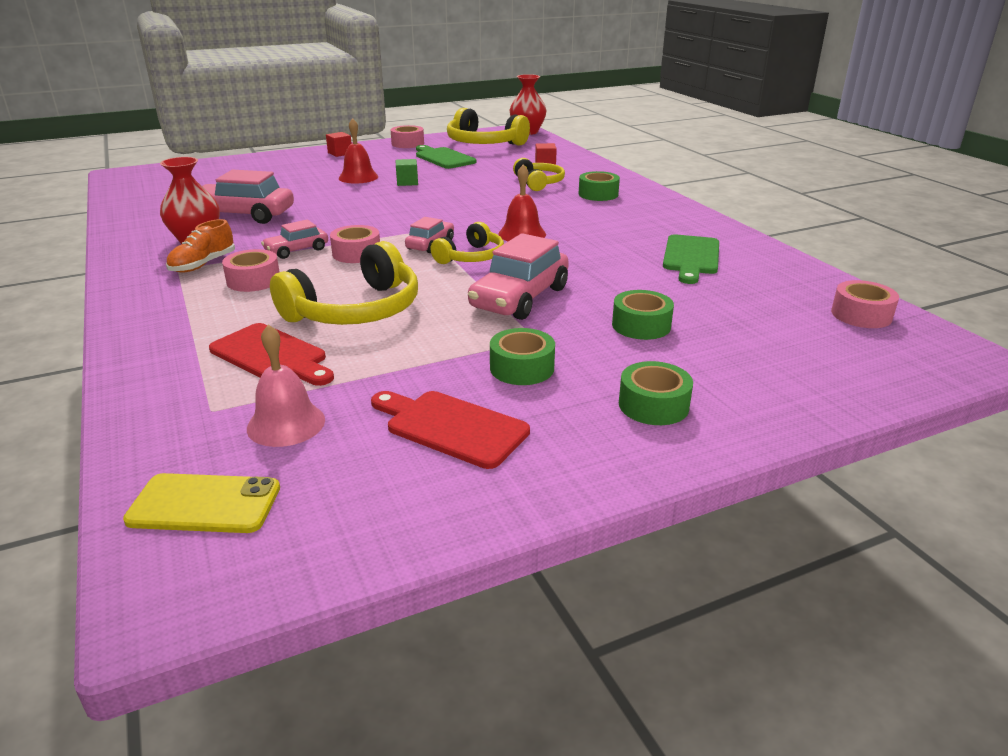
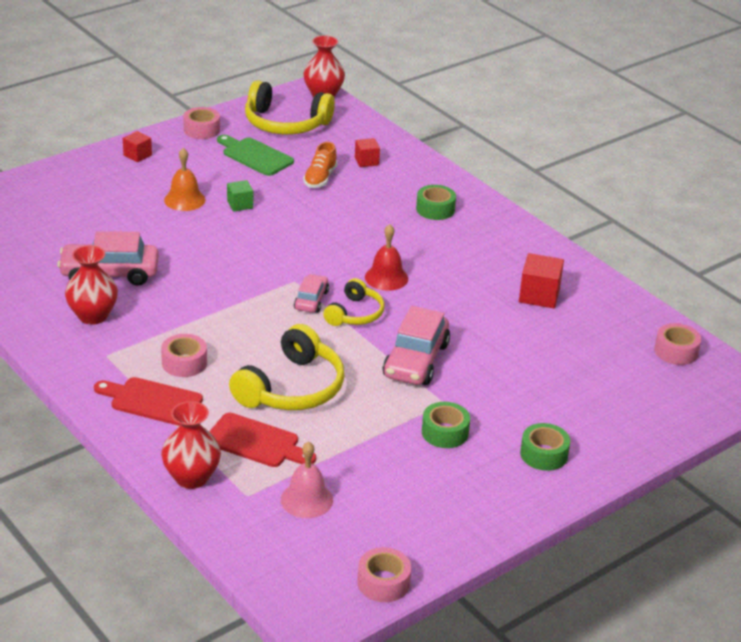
camera: 15 degrees left, 5 degrees up
yellow phone [123,473,280,533] -> none
orange shoe [166,219,235,273] -> orange shoe moved to [303,142,337,188]
pink car [261,220,328,259] -> none
pink tape [330,225,380,263] -> pink tape moved to [357,547,411,602]
red bell [339,118,378,184] -> orange bell [164,148,205,211]
red cutting board [371,391,530,469] -> red cutting board moved to [94,377,203,426]
yellow headphones [513,158,565,191] -> none
green tape [612,290,674,340] -> none
green cutting board [663,234,719,284] -> red cube [519,253,564,308]
none -> red vase [161,401,221,489]

